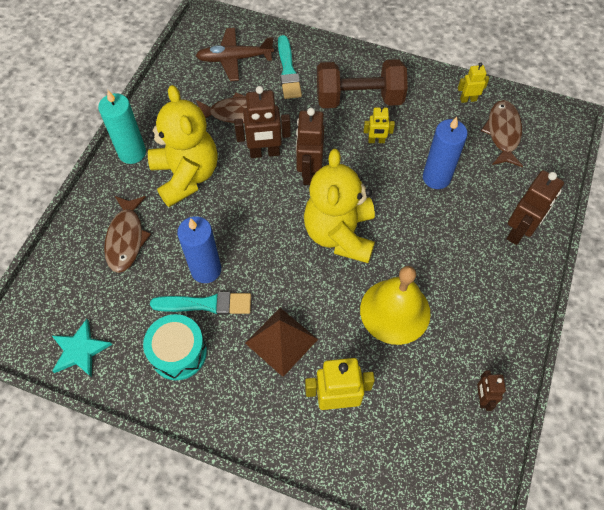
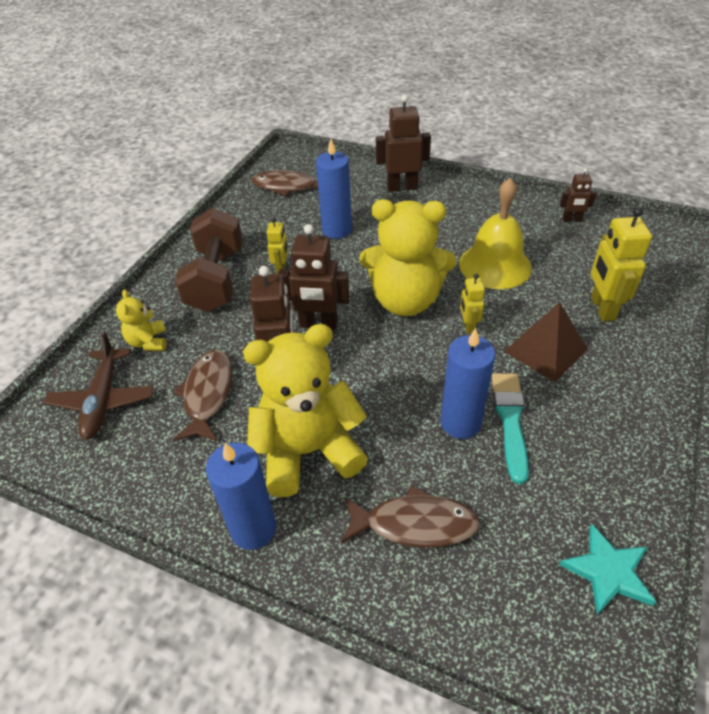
camera: 85 degrees left, 15 degrees down
turquoise candle [98,90,146,164] -> blue candle [206,443,276,550]
turquoise drum [143,314,207,380] -> none
turquoise brush [278,35,302,99] -> yellow teddy bear [116,289,166,351]
yellow robot [458,62,489,103] -> yellow robot moved to [460,274,485,334]
brown robot [507,170,564,245] -> brown robot turned 45 degrees counterclockwise [376,94,431,192]

